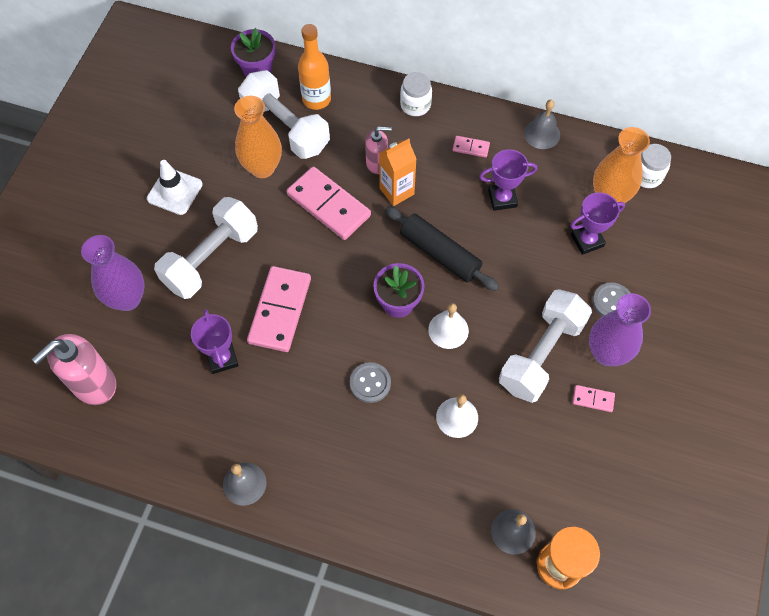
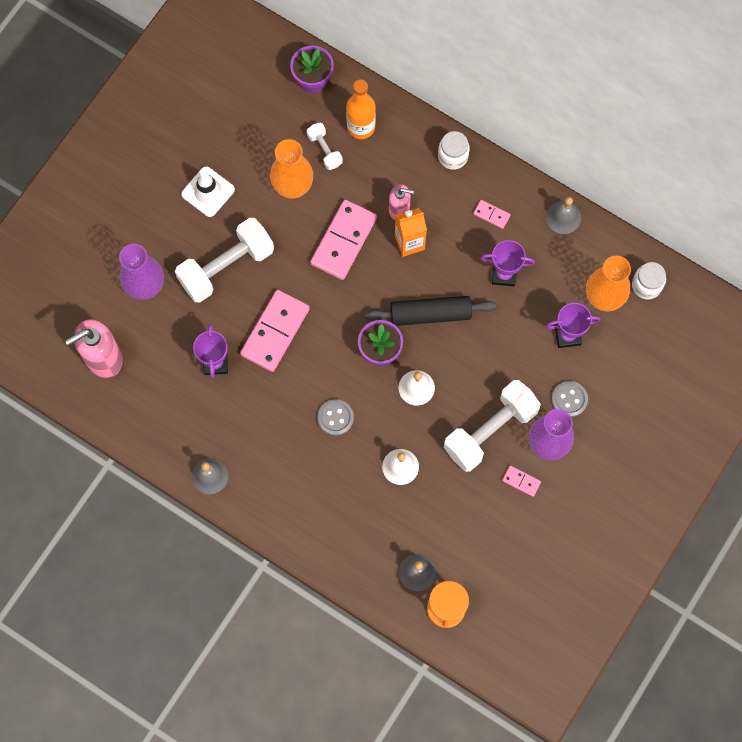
camera: 15 degrees right, 10 degrees up
white dumbbell [238,70,330,159] -> white dumbbell [307,123,343,170], size x0.49
pink domino [287,166,371,240] -> pink domino turned 60 degrees clockwise [310,200,377,280]
black rolling pin [385,206,499,291] -> black rolling pin turned 60 degrees counterclockwise [366,296,496,326]

